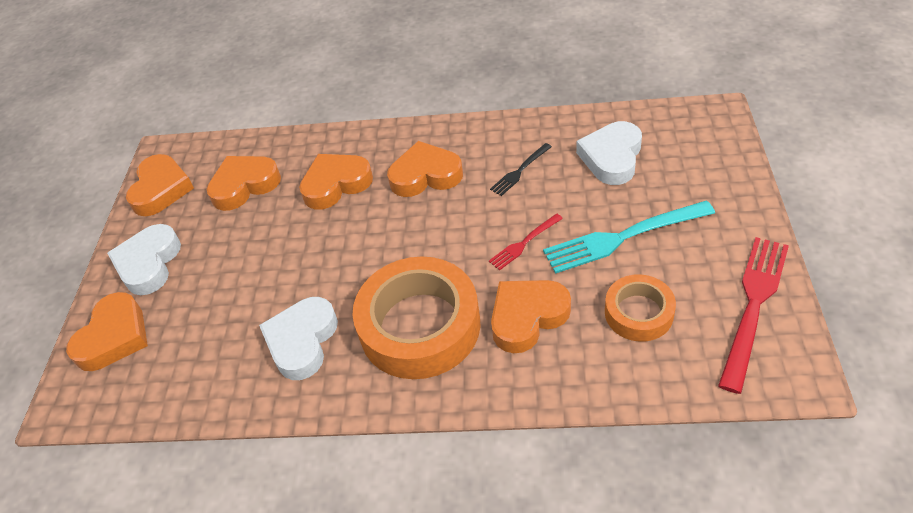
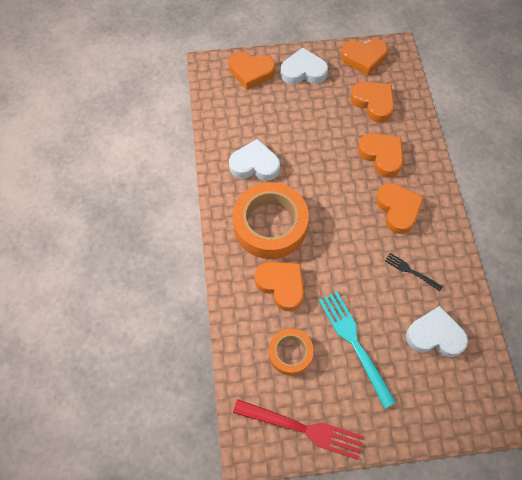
camera: 75 degrees right, 15 degrees up
red fork [489,214,563,271] -> none

